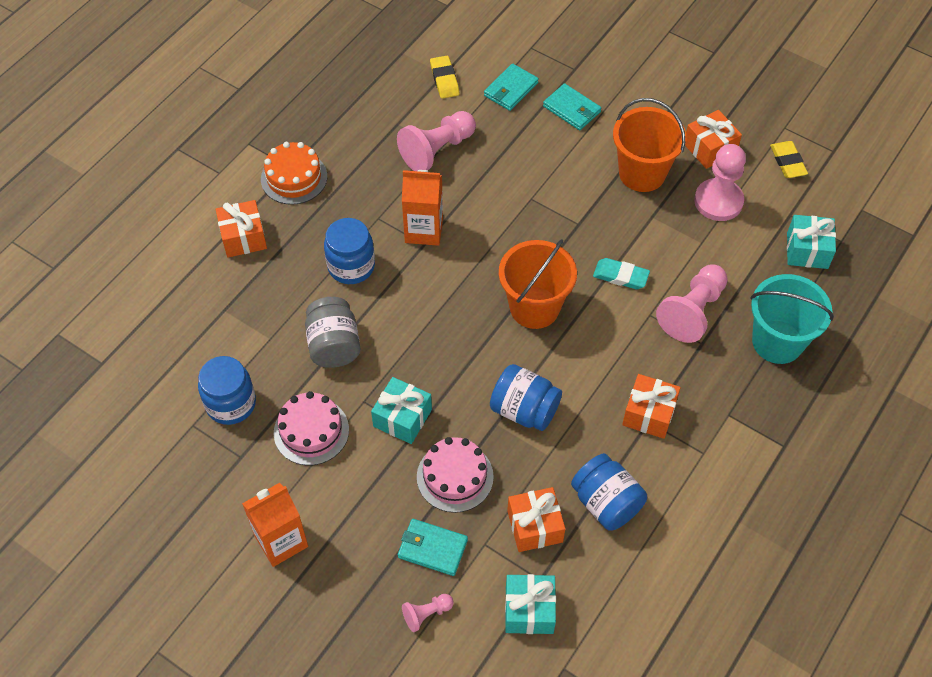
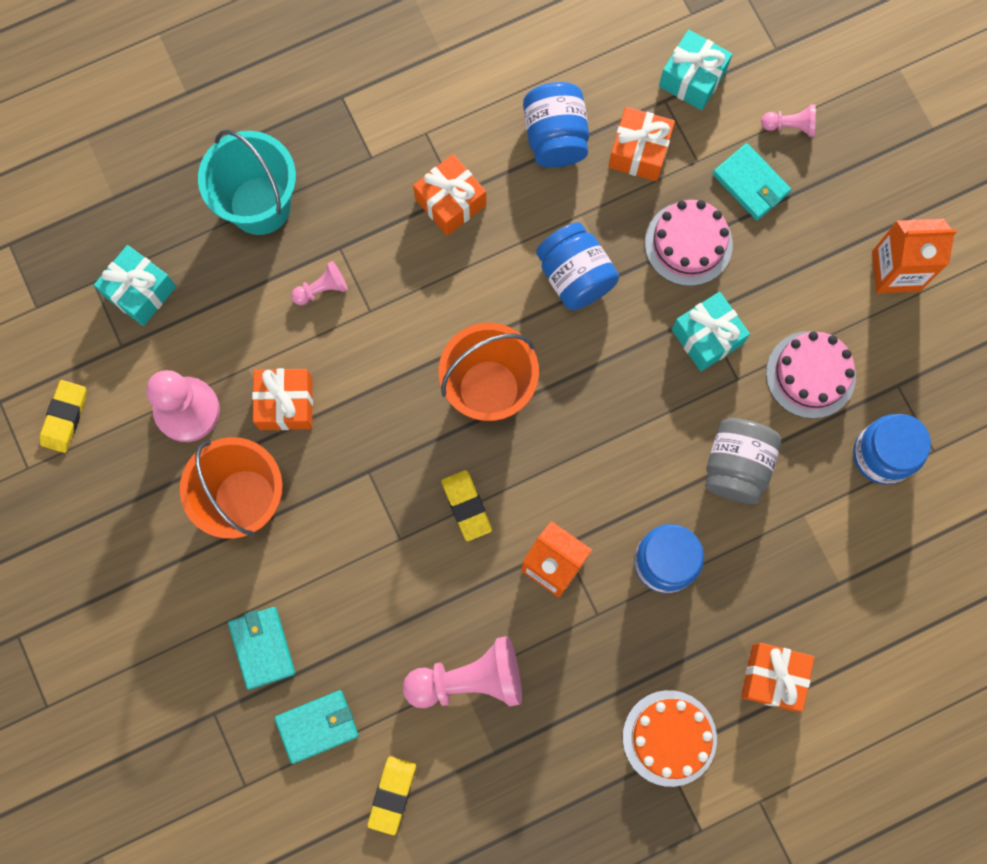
camera: 150 degrees left, 20 degrees up
turquoise eraser [593,258,650,289] -> none
pink pawn [656,265,728,343] -> pink pawn [291,261,348,305], size x0.50
orange gift [685,110,742,169] -> orange gift moved to [252,368,313,430]
none -> yellow eraser [441,470,492,541]

